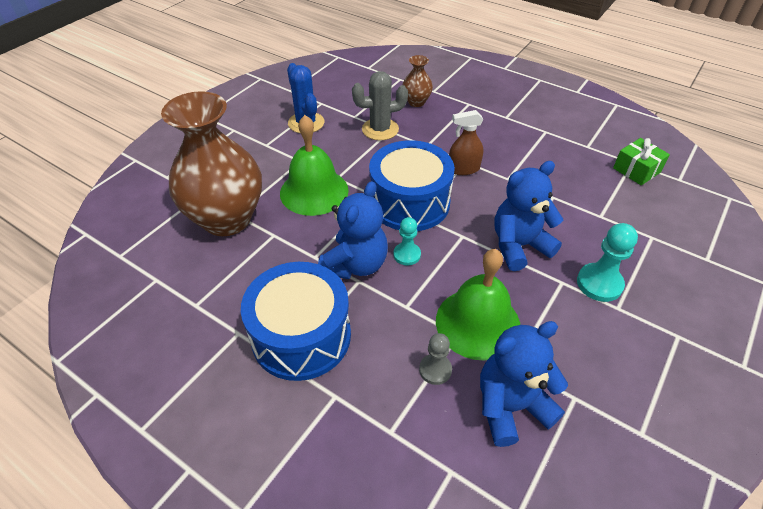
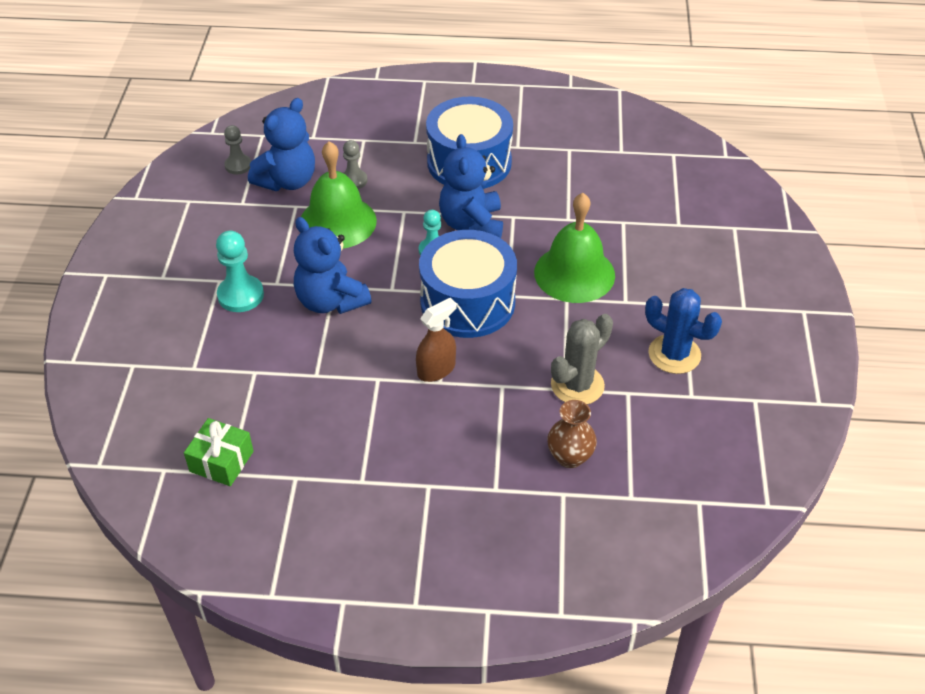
camera: 150 degrees right, 0 degrees up
brown vase [161,91,262,236] -> none
blue teddy bear [494,161,563,271] -> blue teddy bear turned 105 degrees clockwise [294,217,372,314]
none -> grey pawn [224,125,251,174]

